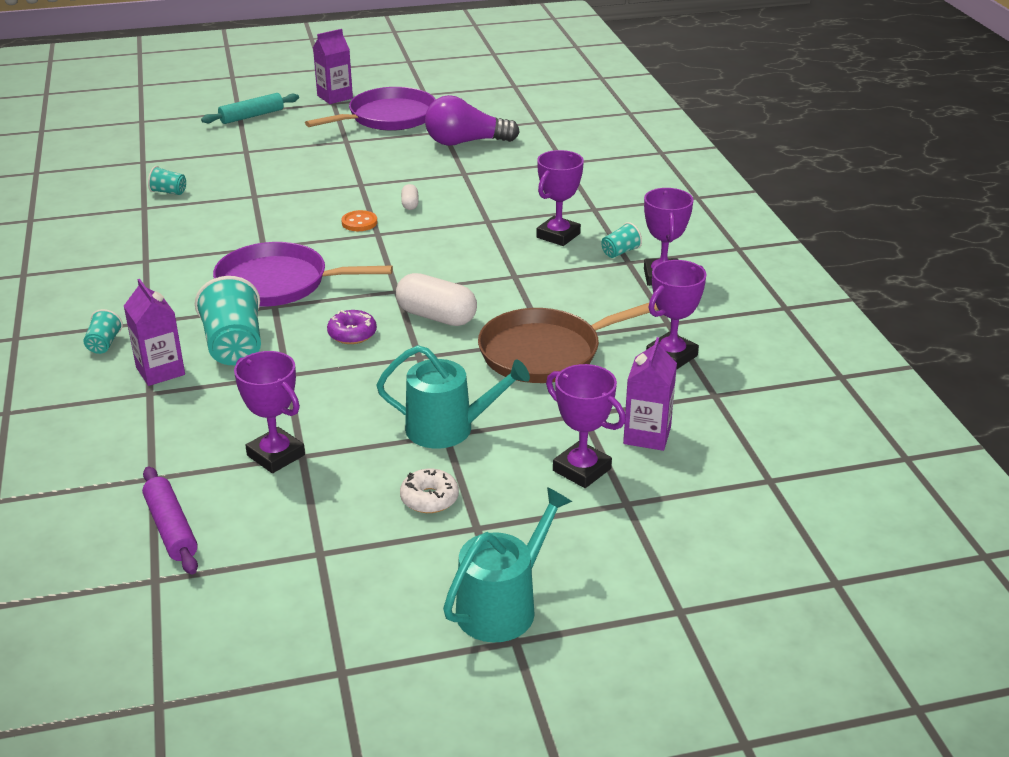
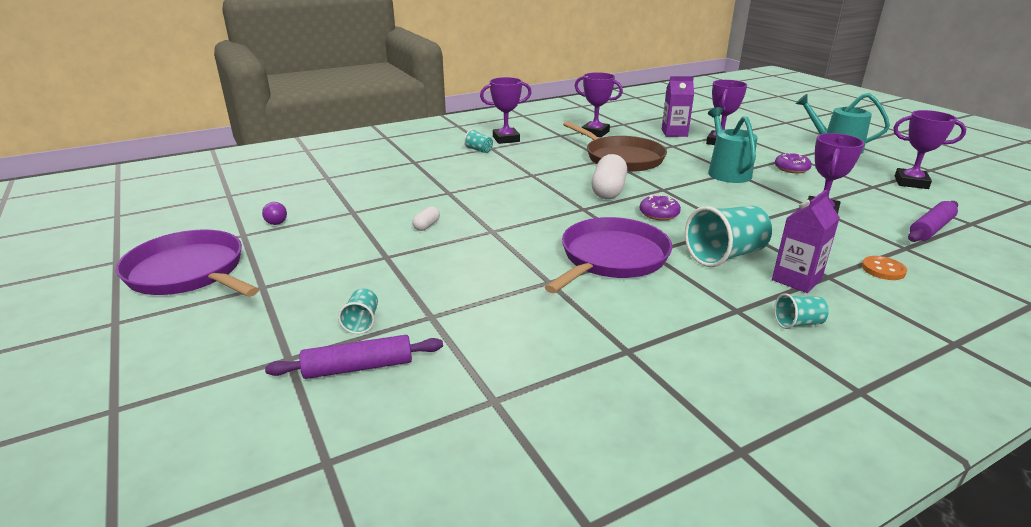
camera: 105 degrees left, 5 degrees down
turquoise cup [148,166,186,195] -> turquoise cup moved to [338,288,378,334]
turquoise rolling pin [201,93,299,124] -> none
purple pan [213,242,393,307] -> purple pan turned 135 degrees counterclockwise [545,217,672,293]
purple carton [313,29,353,104] -> none
orange button [341,210,377,231] -> orange button moved to [862,256,907,280]
white donut [400,468,459,513] -> purple donut [775,152,812,173]
white capsule [401,184,419,210] -> white capsule turned 45 degrees counterclockwise [412,206,440,231]
purple light bulb [425,95,520,146] -> purple light bulb [262,202,287,225], size x0.44
purple trophy [536,150,584,246] -> purple trophy moved to [893,110,966,189]
none -> purple rolling pin [265,335,443,379]

